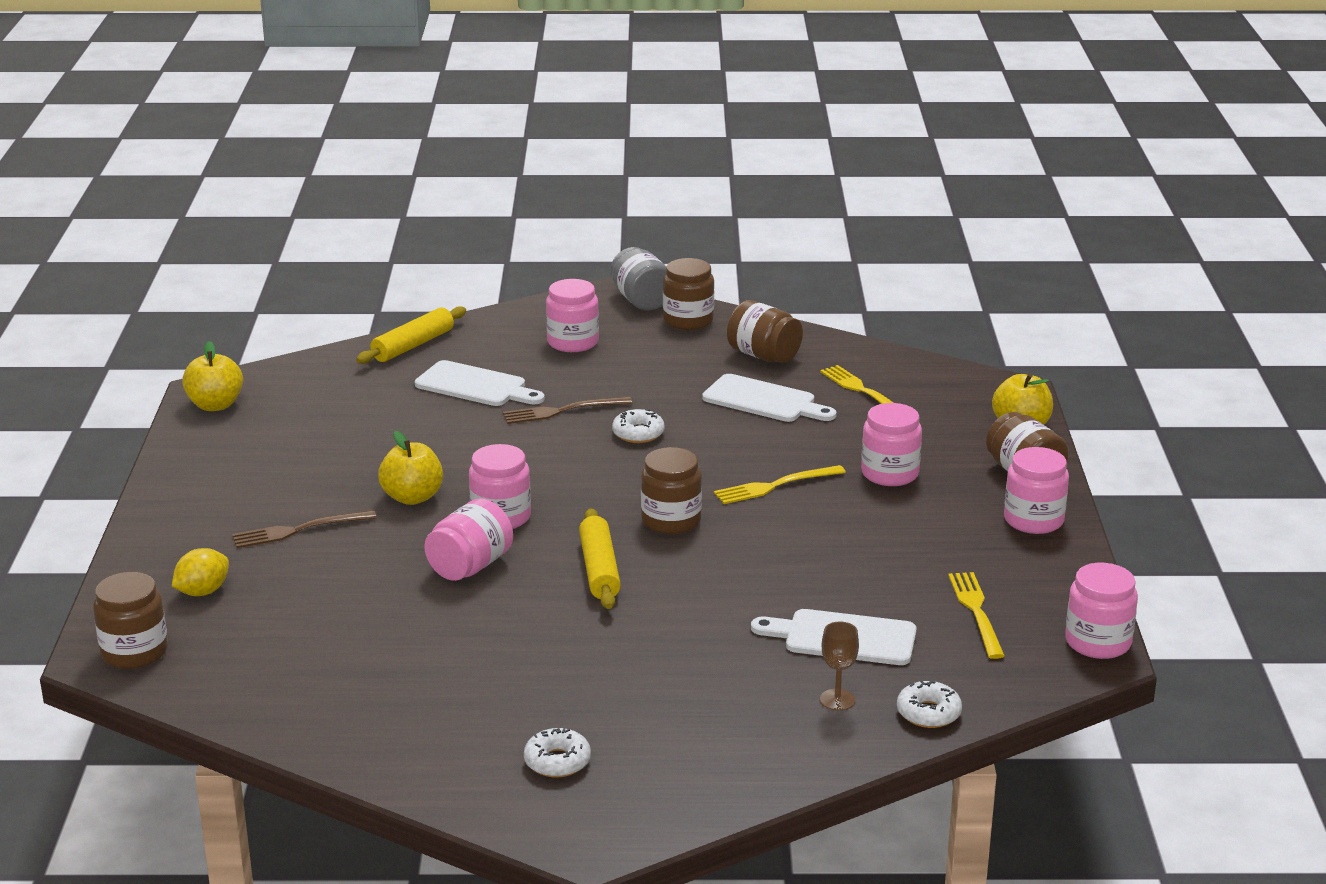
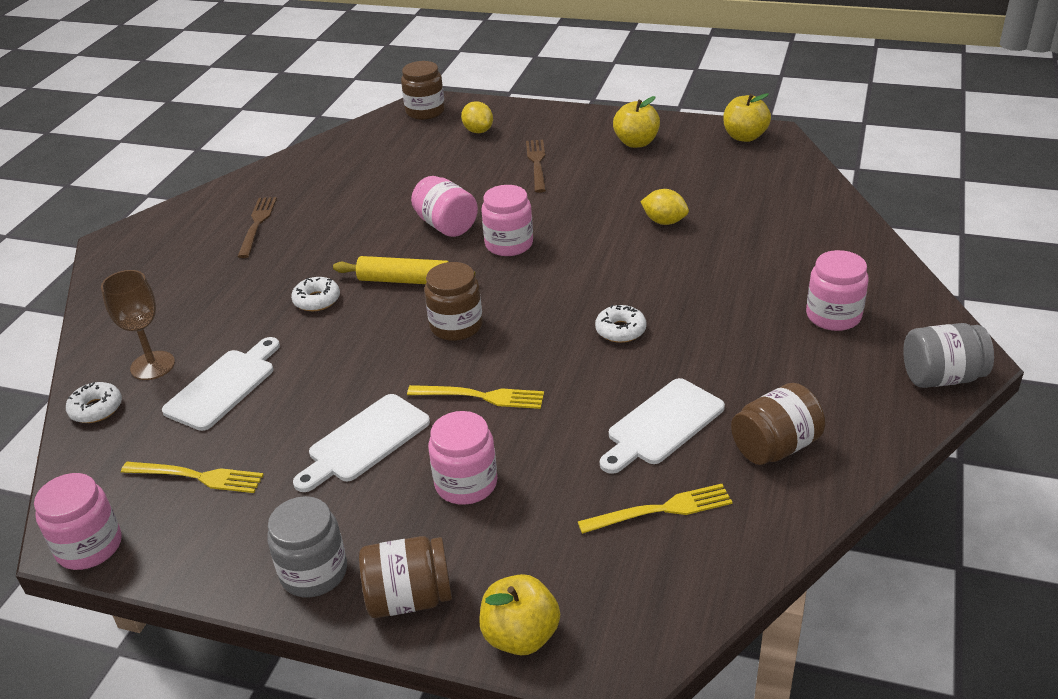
camera: 110 degrees right, 10 degrees up
yellow rolling pin [356,306,466,364] -> none
yellow apple [378,431,443,505] -> yellow apple moved to [613,96,660,148]
white cutting board [415,360,545,406] -> white cutting board moved to [293,394,430,492]
brown fork [503,396,632,424] -> brown fork moved to [237,197,277,258]
white donut [524,728,591,778] -> white donut moved to [291,277,340,311]
brown jar [663,258,714,330] -> none
yellow fork [714,465,846,504] -> yellow fork turned 105 degrees clockwise [407,385,544,409]
brown goblet [820,622,859,711] -> brown goblet [101,270,175,380], size x1.55
pink jar [1004,447,1069,534] -> grey jar [267,496,347,597]
none -> yellow lemon [640,189,689,225]

